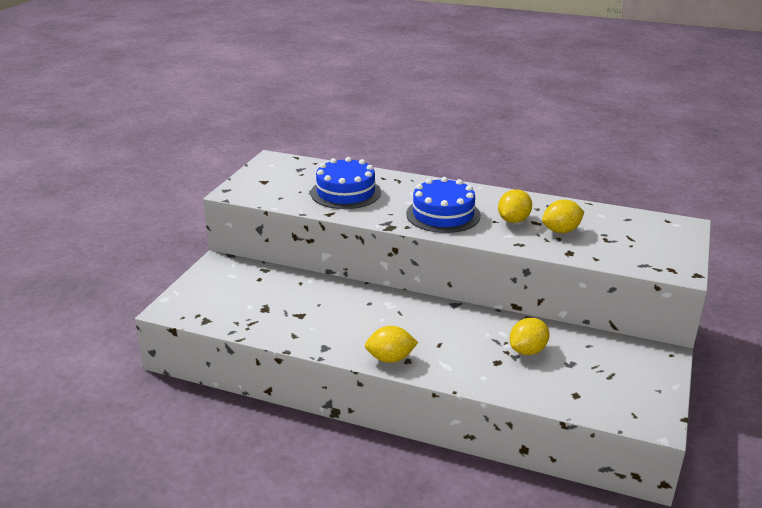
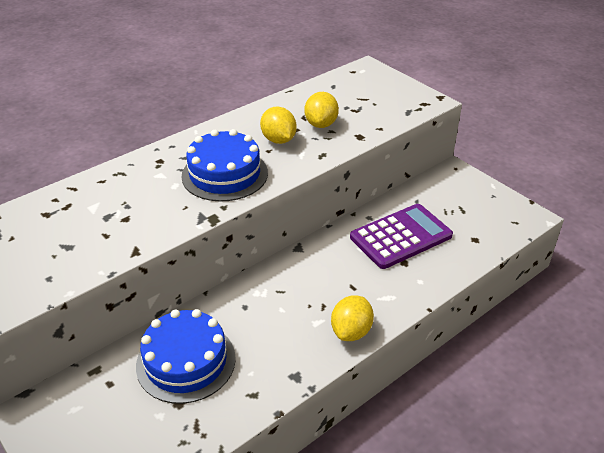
camera: 60 degrees left, 10 degrees up
blue cake [311,157,381,209] -> blue cake moved to [136,309,236,404]
yellow lemon [510,318,550,355] -> purple calculator [350,204,453,269]

